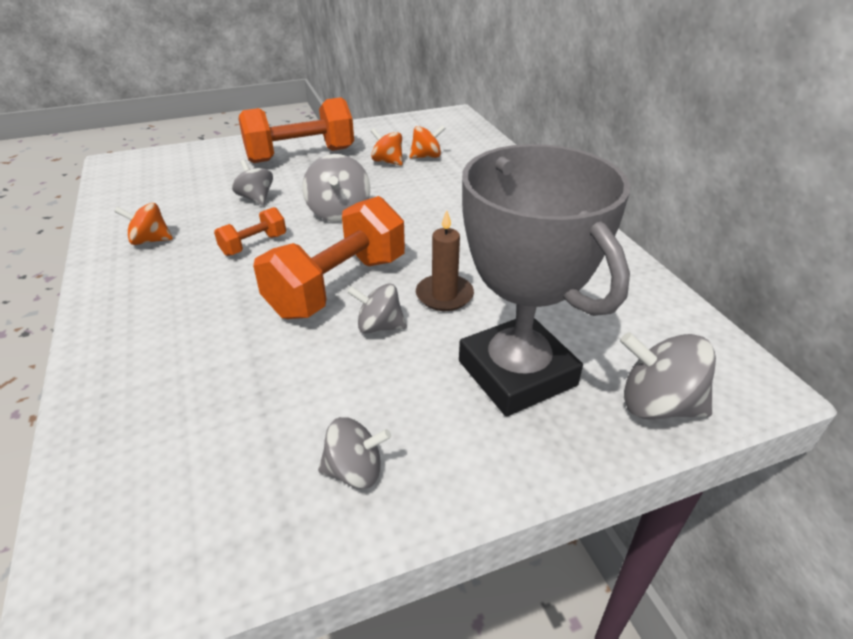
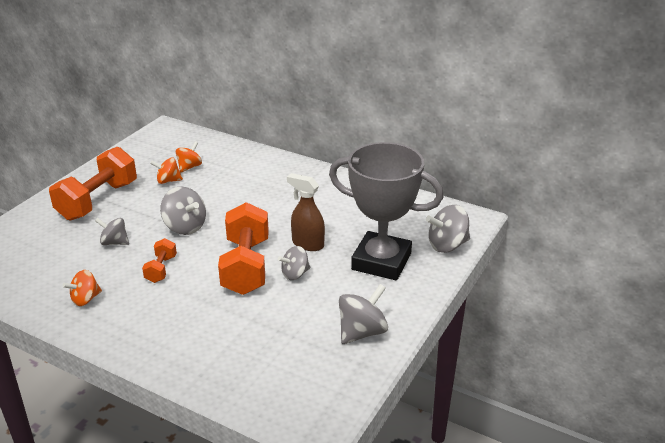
camera: 40 degrees left, 5 degrees down
grey spinning top [318,417,391,489] -> grey spinning top [339,284,388,344], size x1.51
brown candle [416,210,474,311] -> brown spray bottle [287,173,325,251]

